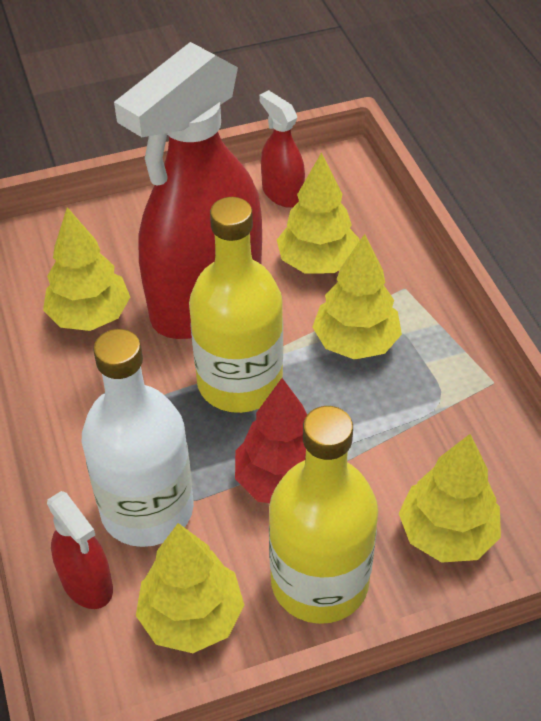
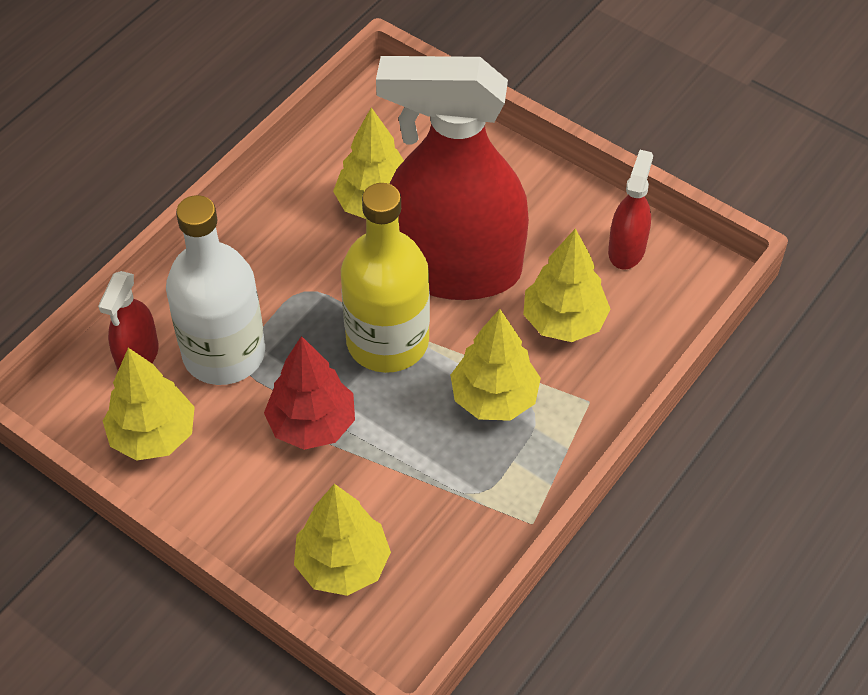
camera: 55 degrees right, 5 degrees up
yellow bottle [269,406,378,624] -> none

